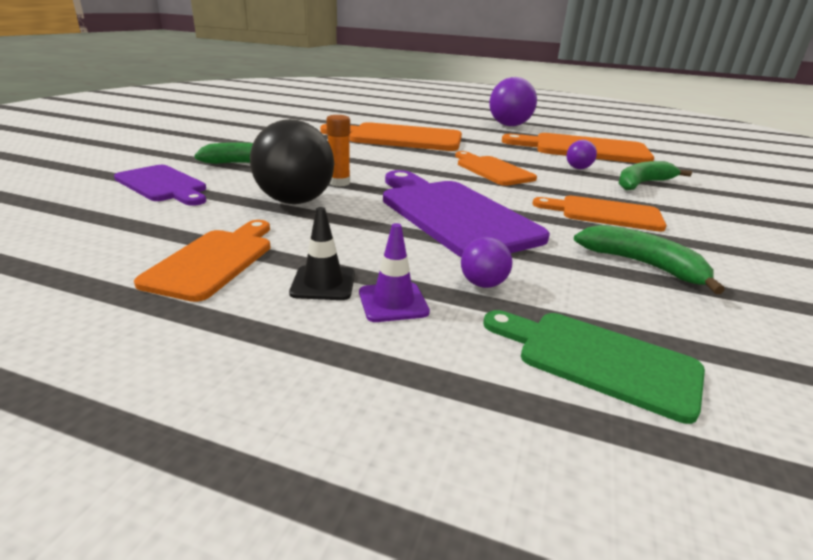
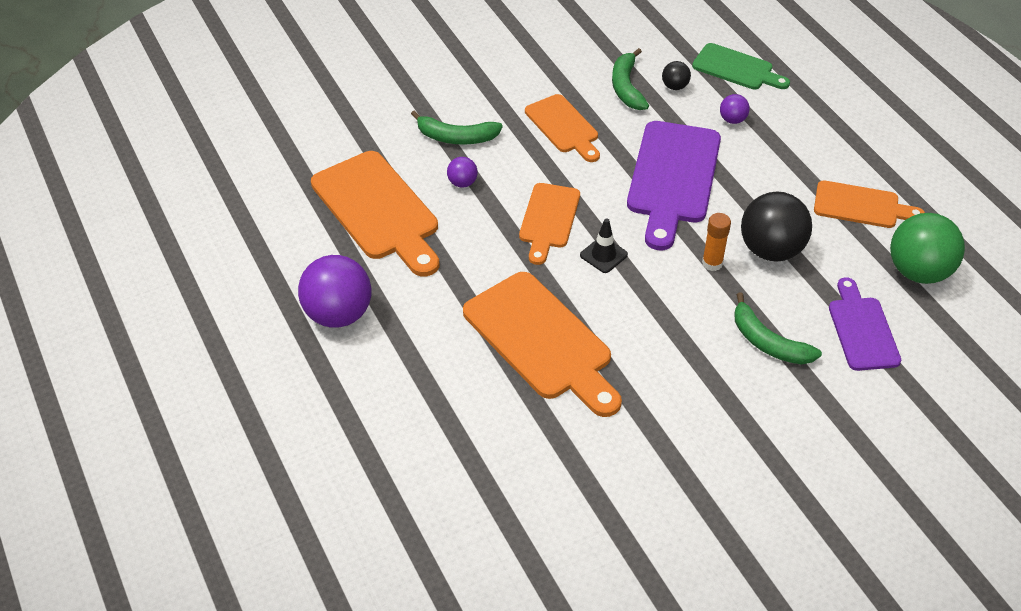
camera: 135 degrees left, 20 degrees up
orange cutting board [134,220,271,302] -> orange cutting board turned 135 degrees counterclockwise [814,180,925,228]
black traffic cone [289,207,355,300] -> black traffic cone moved to [580,218,628,273]
purple traffic cone [359,223,430,322] -> none
green cutting board [483,310,705,424] -> green cutting board turned 45 degrees counterclockwise [692,43,790,90]
none -> black ball [662,61,691,90]
none -> green ball [890,213,965,284]

